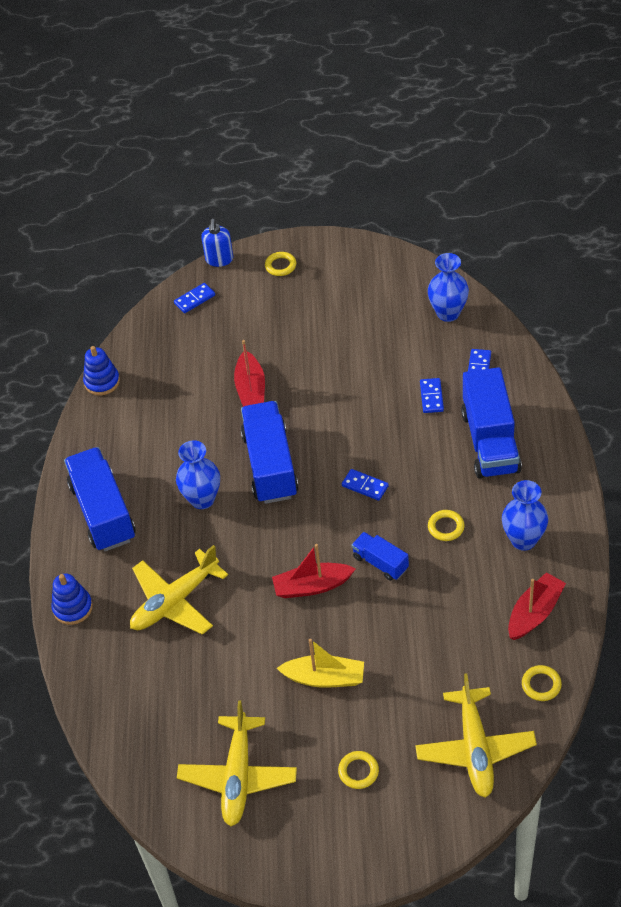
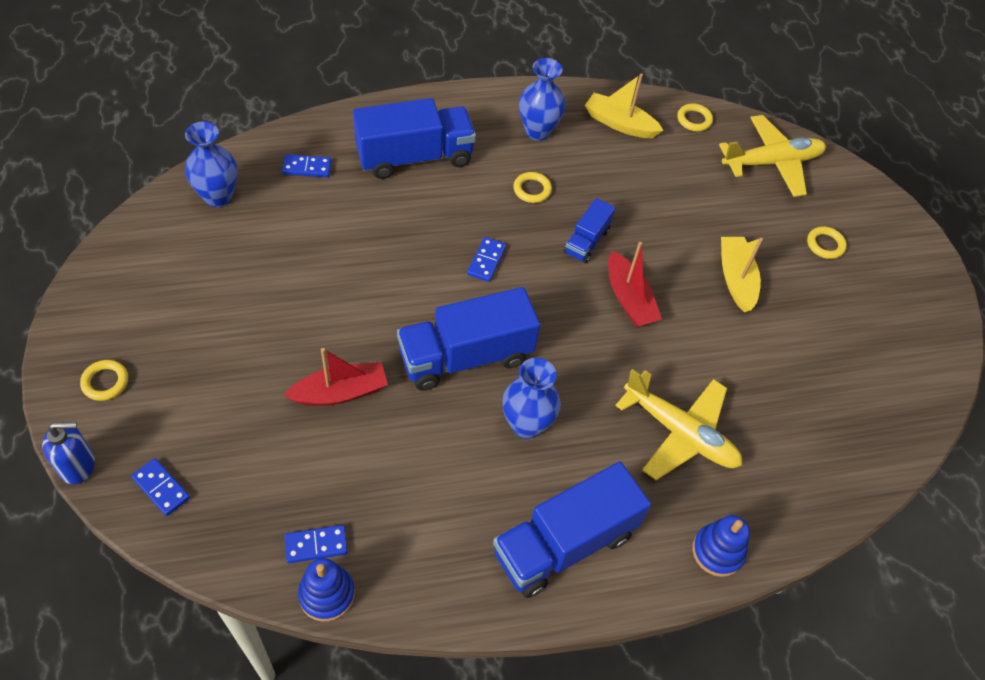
camera: 110 degrees left, 5 degrees up
yellow plane [177,701,297,826] -> none
blue domino [420,378,444,413] -> blue domino moved to [284,525,348,563]
red boat [508,572,566,640] -> yellow boat [585,73,663,138]

